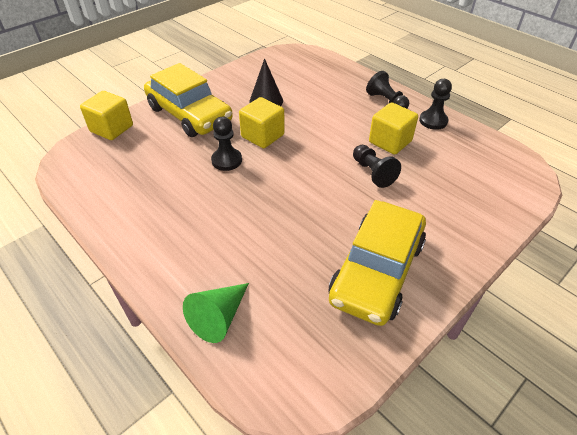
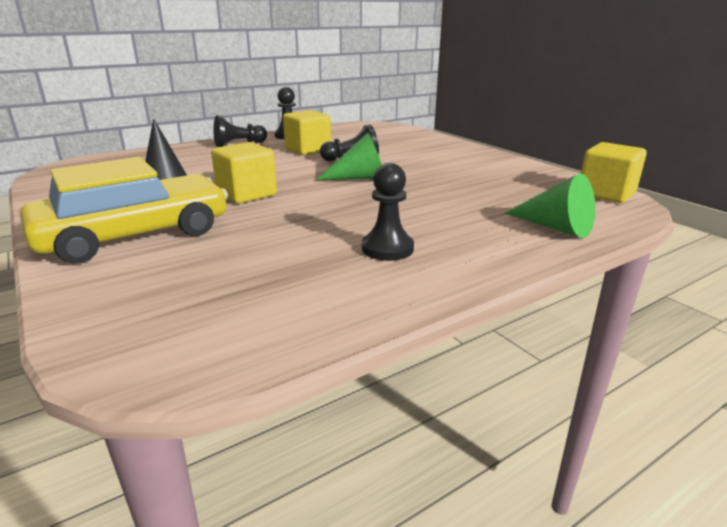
camera: 80 degrees left, 20 degrees down
yellow cube [80,91,133,140] -> yellow cube moved to [581,142,647,203]
black pawn [211,117,242,171] -> black pawn moved to [362,163,414,261]
yellow car [329,200,426,326] -> none
none -> green cone [316,132,382,180]

